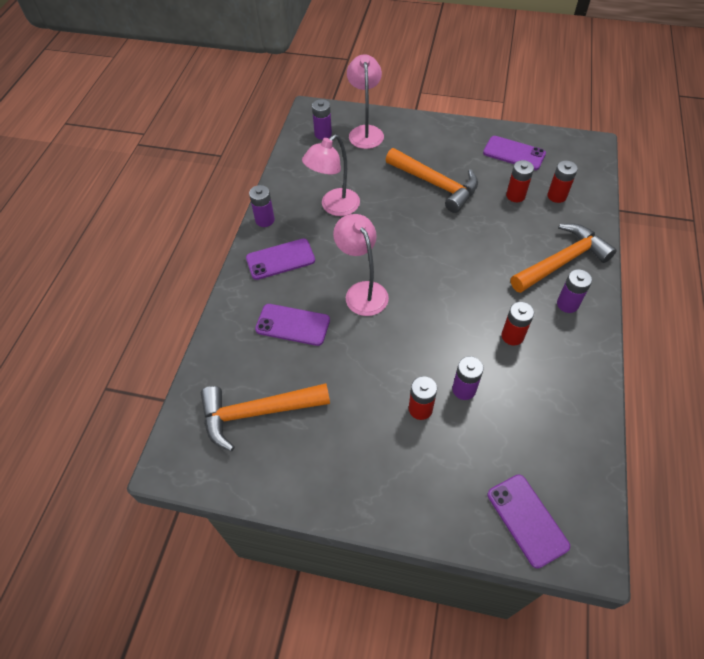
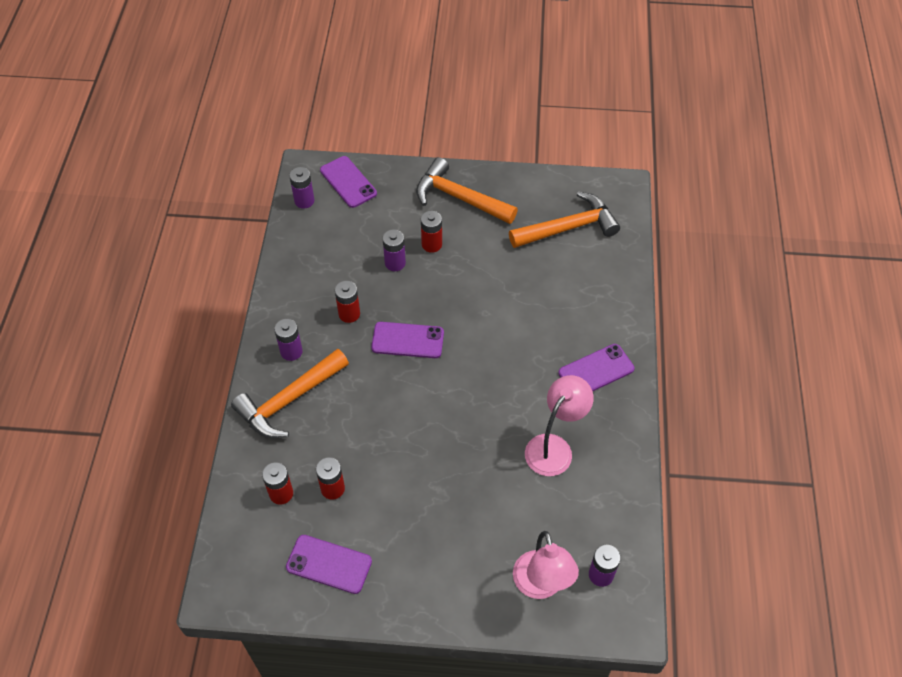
camera: 170 degrees right, 0 degrees up
purple battery [249,185,275,227] -> purple battery moved to [289,167,315,209]
purple phone [255,304,330,346] -> purple phone moved to [371,322,444,358]
pink lamp [333,214,389,316] -> none
orange hammer [386,148,478,213] -> orange hammer moved to [416,157,518,224]

